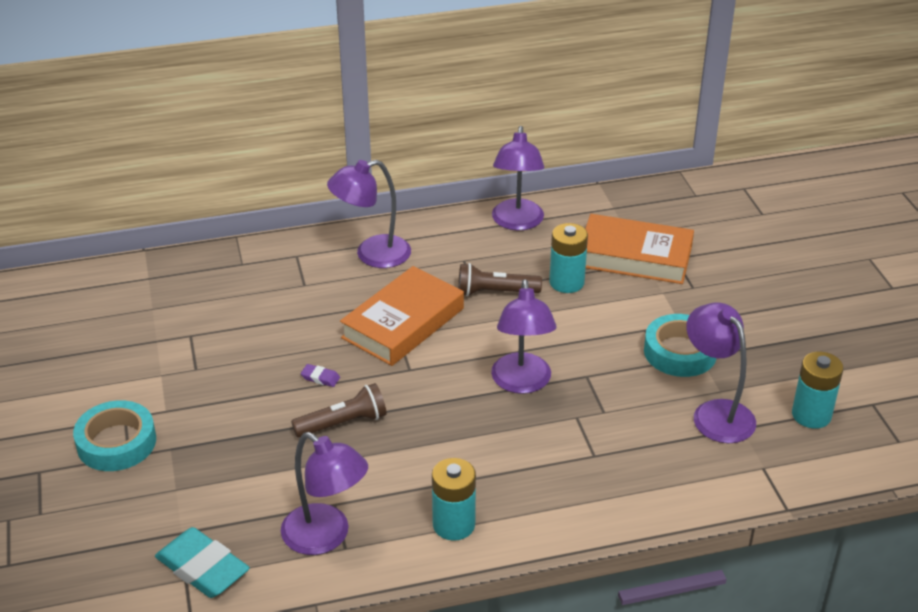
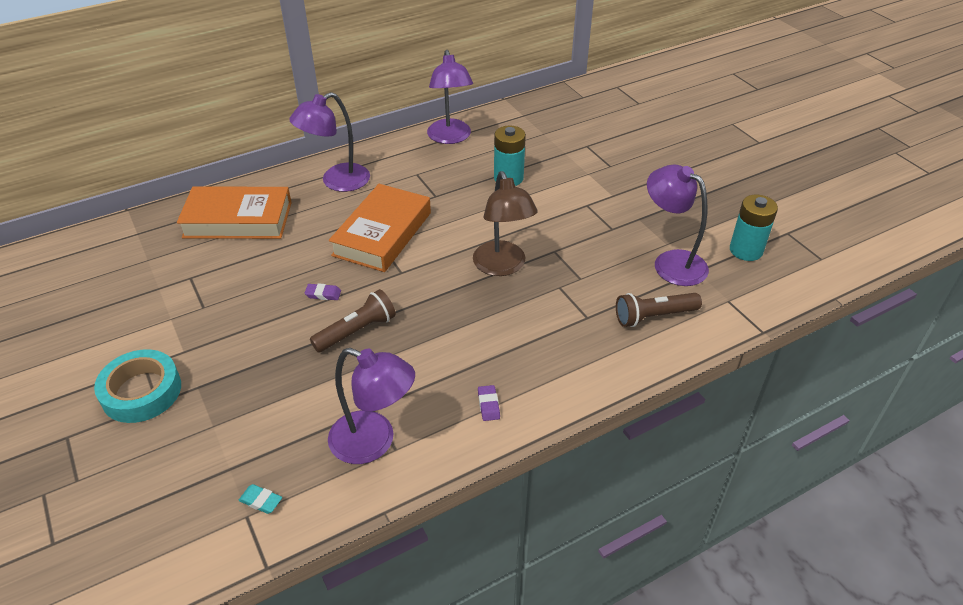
camera: 15 degrees left, 5 degrees up
turquoise eraser [155,527,250,598] -> turquoise eraser [238,484,282,514], size x0.43
turquoise battery [432,458,476,541] -> purple eraser [478,385,500,421]
brown flashlight [458,263,542,296] -> brown flashlight moved to [616,293,702,327]
purple lamp [491,279,556,394] -> brown lamp [473,171,538,276]
orange book [585,214,694,284] -> orange book moved to [177,186,292,239]
turquoise tape [644,314,717,377] -> none

